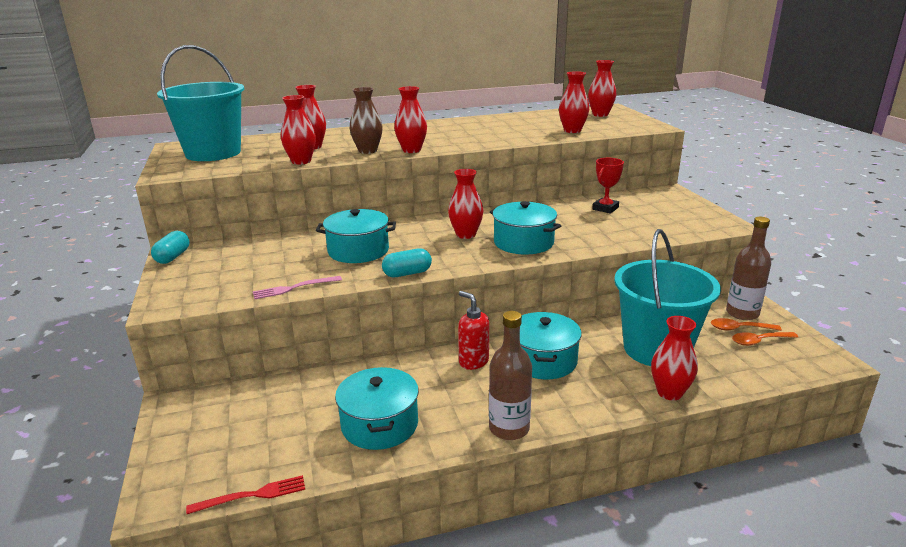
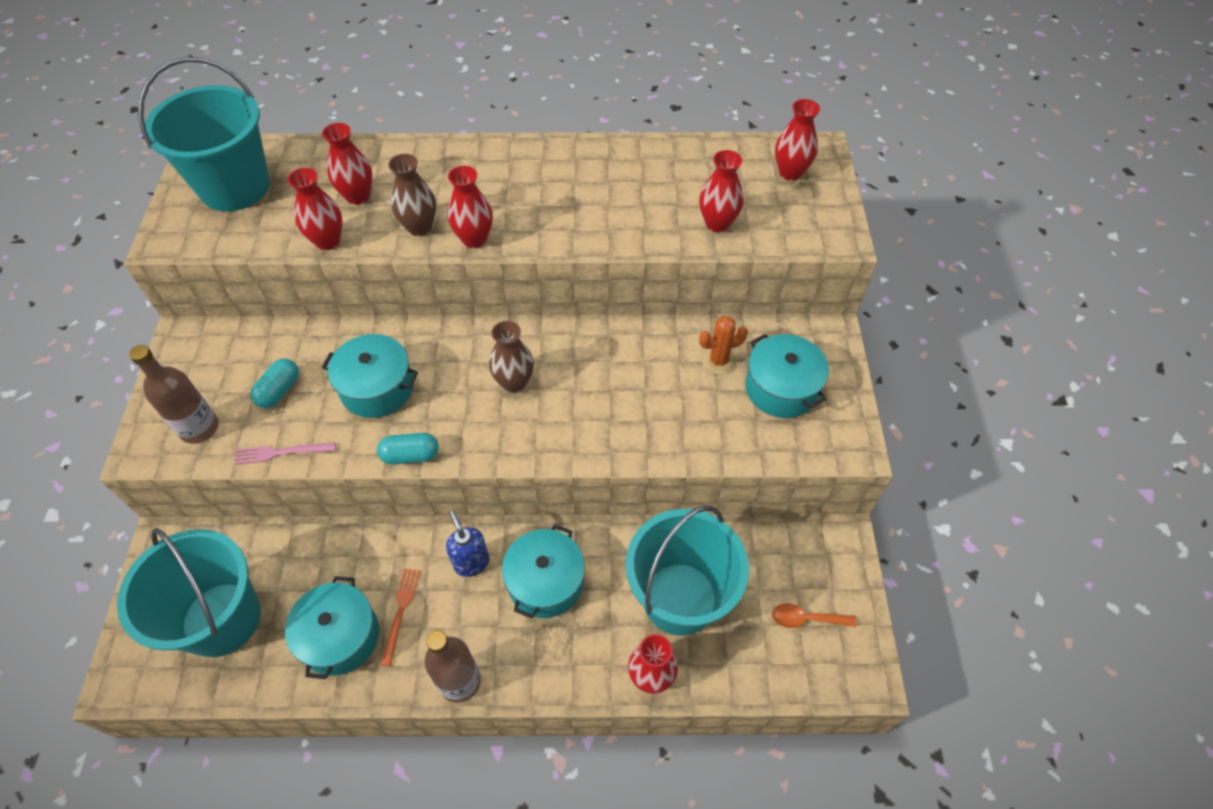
camera: 15 degrees right, 30 degrees up
turquoise capsule [151,231,189,264] -> turquoise capsule moved to [250,359,299,408]
red fork [186,475,305,514] -> none
red vase [448,169,483,239] -> brown vase [489,321,534,393]
red soap dispenser [458,291,489,370] -> blue soap dispenser [446,510,489,577]
turquoise pot [490,201,561,254] -> turquoise pot moved to [745,334,829,418]
red trophy [592,158,624,214] -> orange cactus [699,316,748,375]
orange spoon [711,318,782,331] -> none
brown bottle [726,217,771,320] -> brown bottle moved to [129,345,218,444]
none -> turquoise bucket [117,528,261,657]
none -> orange fork [381,568,420,667]

